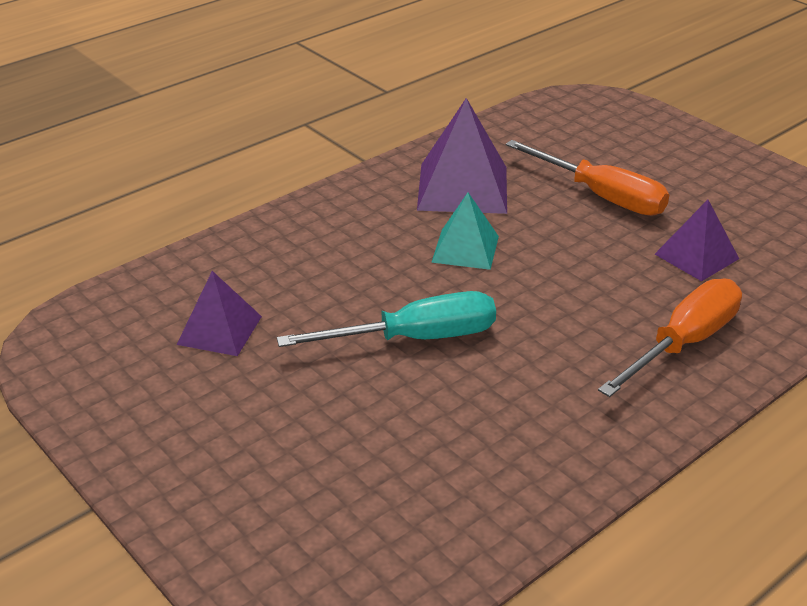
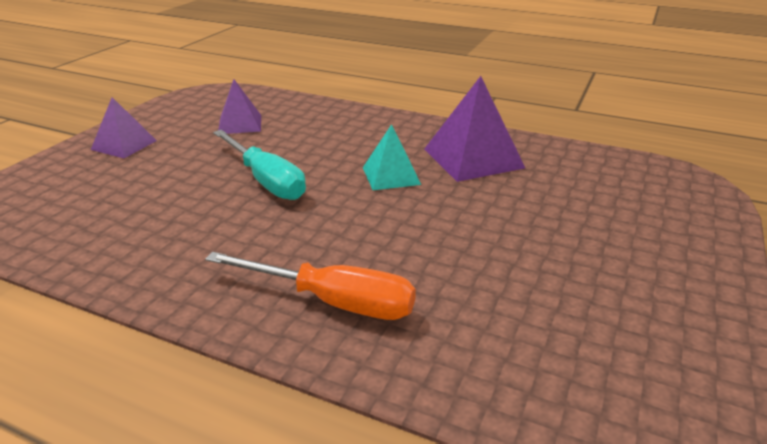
camera: 65 degrees right, 5 degrees down
orange screwdriver [506,140,669,216] -> none
purple pyramid [655,200,739,281] -> purple pyramid moved to [91,97,157,158]

